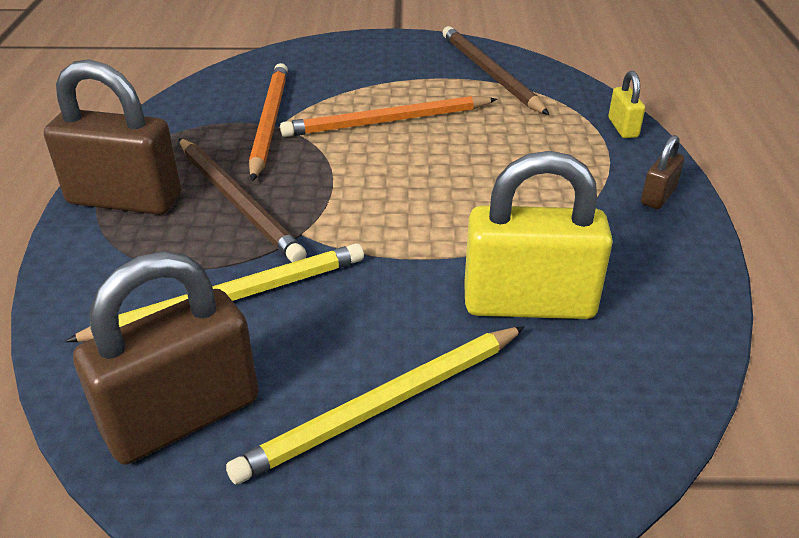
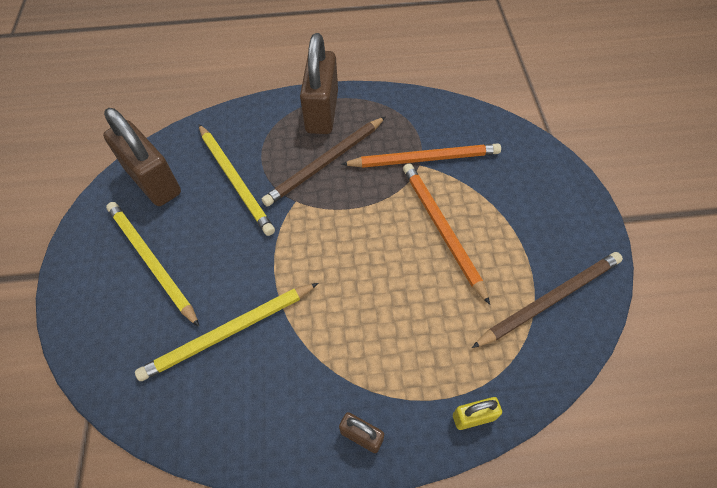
camera: 85 degrees right, 20 degrees up
yellow padlock [464,151,613,319] -> yellow pencil [135,283,318,381]

